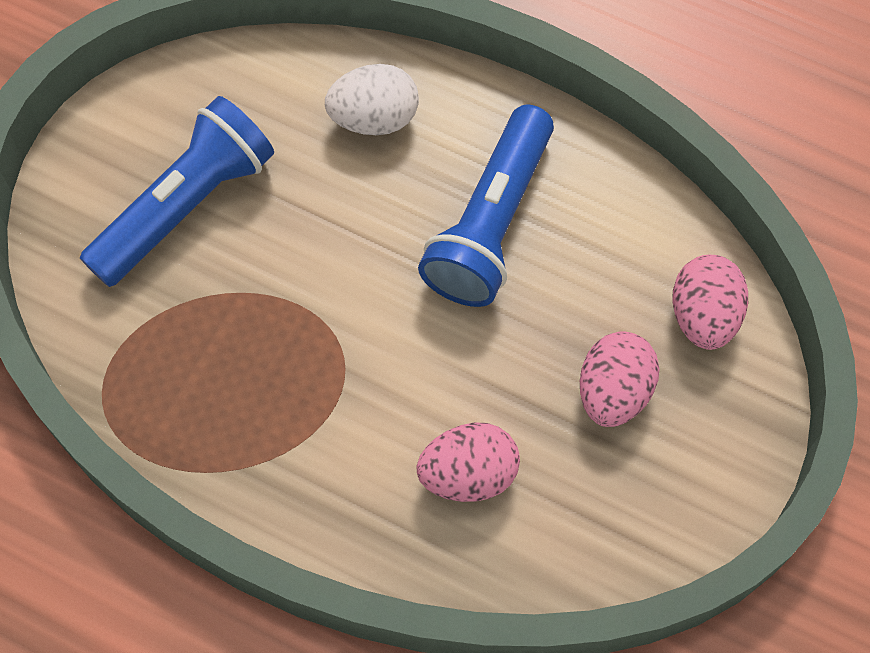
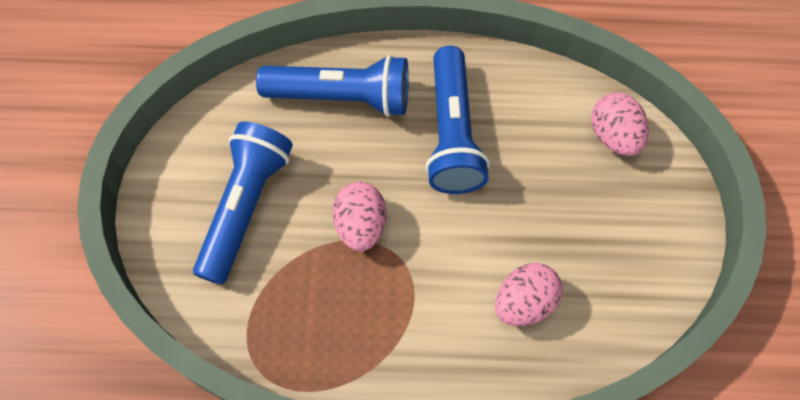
camera: 25 degrees left, 0 degrees up
white egg [325,64,419,135] -> blue flashlight [256,55,409,117]
pink egg [580,331,659,427] -> pink egg moved to [333,182,387,251]

